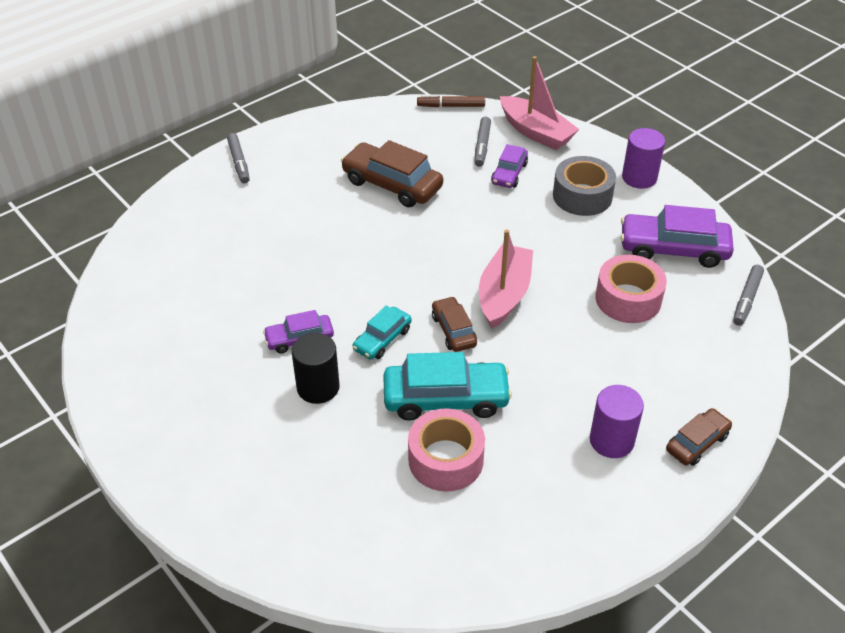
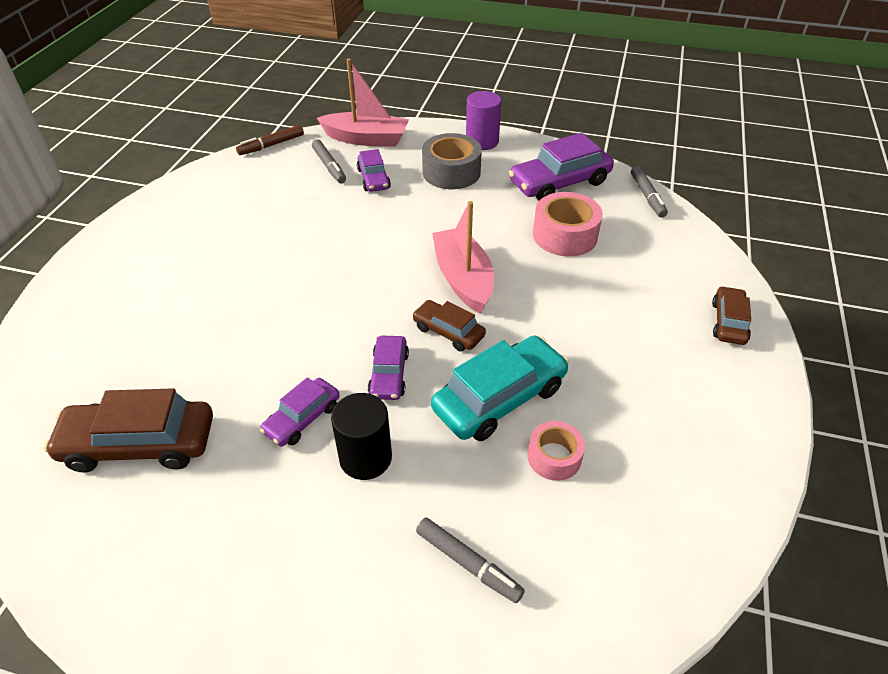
camera: 35 degrees left, 0 degrees up
grey marker [227,133,250,183] -> grey marker moved to [416,518,525,603]
brown car [341,140,443,207] -> brown car moved to [44,388,213,472]
turquoise car [352,306,412,360] -> purple car [368,336,409,400]
pink tape [408,408,485,492] -> pink tape [528,421,585,481], size x0.62
purple cylinder [590,385,644,458] -> none

